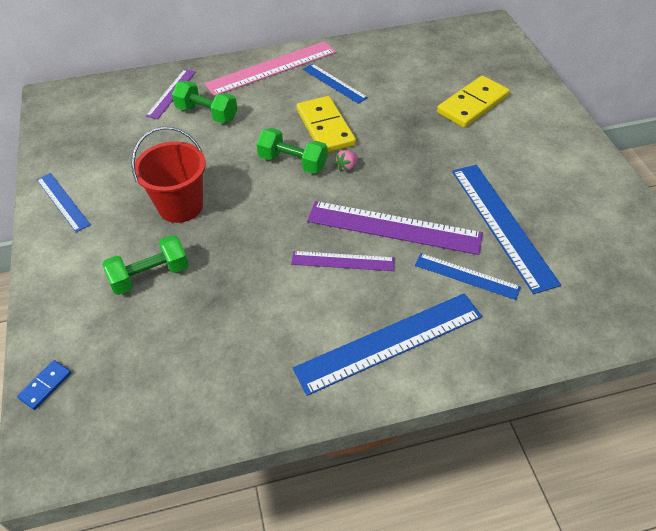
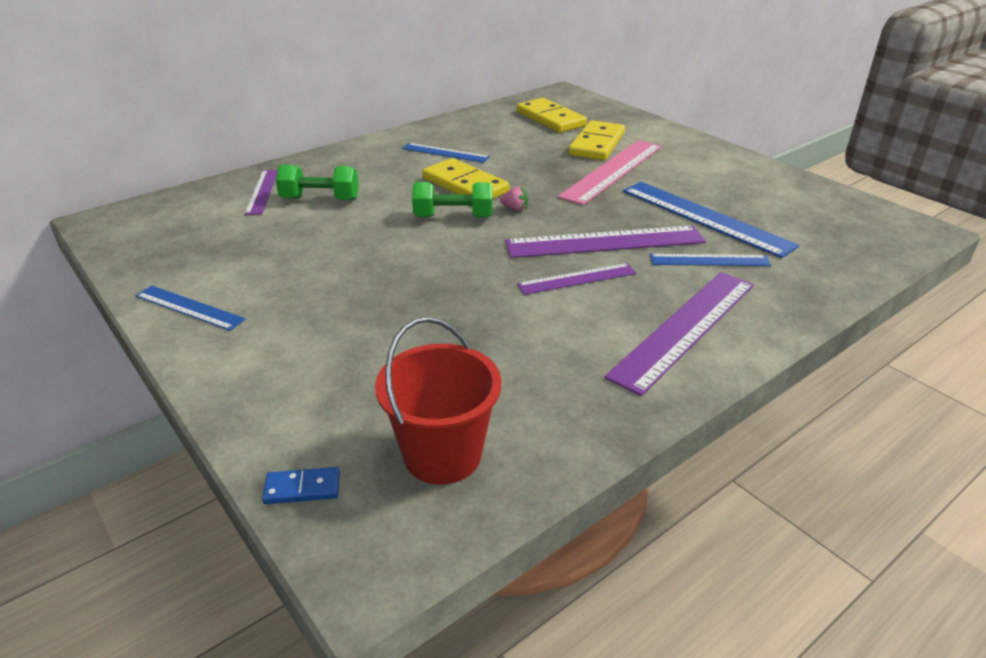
camera: 25 degrees left, 15 degrees down
blue domino [17,360,71,410] -> blue domino turned 75 degrees clockwise [262,467,340,504]
green dumbbell [102,235,189,295] -> none
red bucket [131,127,206,223] -> red bucket moved to [375,317,501,485]
pink ruler [204,41,336,96] -> pink ruler moved to [558,140,662,205]
blue ruler [293,293,482,396] -> purple ruler [604,272,754,396]
pink strawberry [334,150,358,172] -> pink strawberry turned 90 degrees counterclockwise [500,186,528,211]
none -> yellow domino [517,98,587,133]

